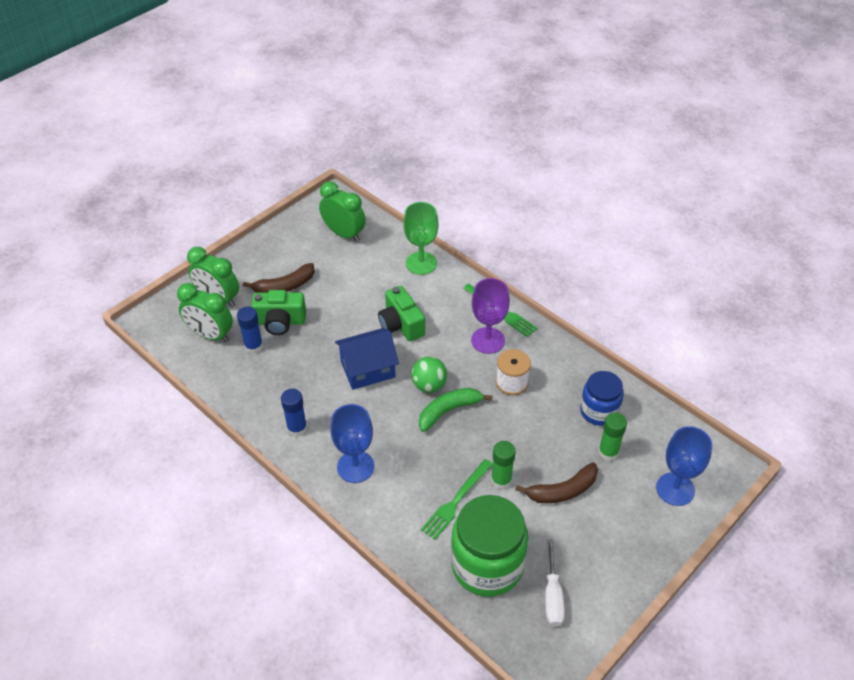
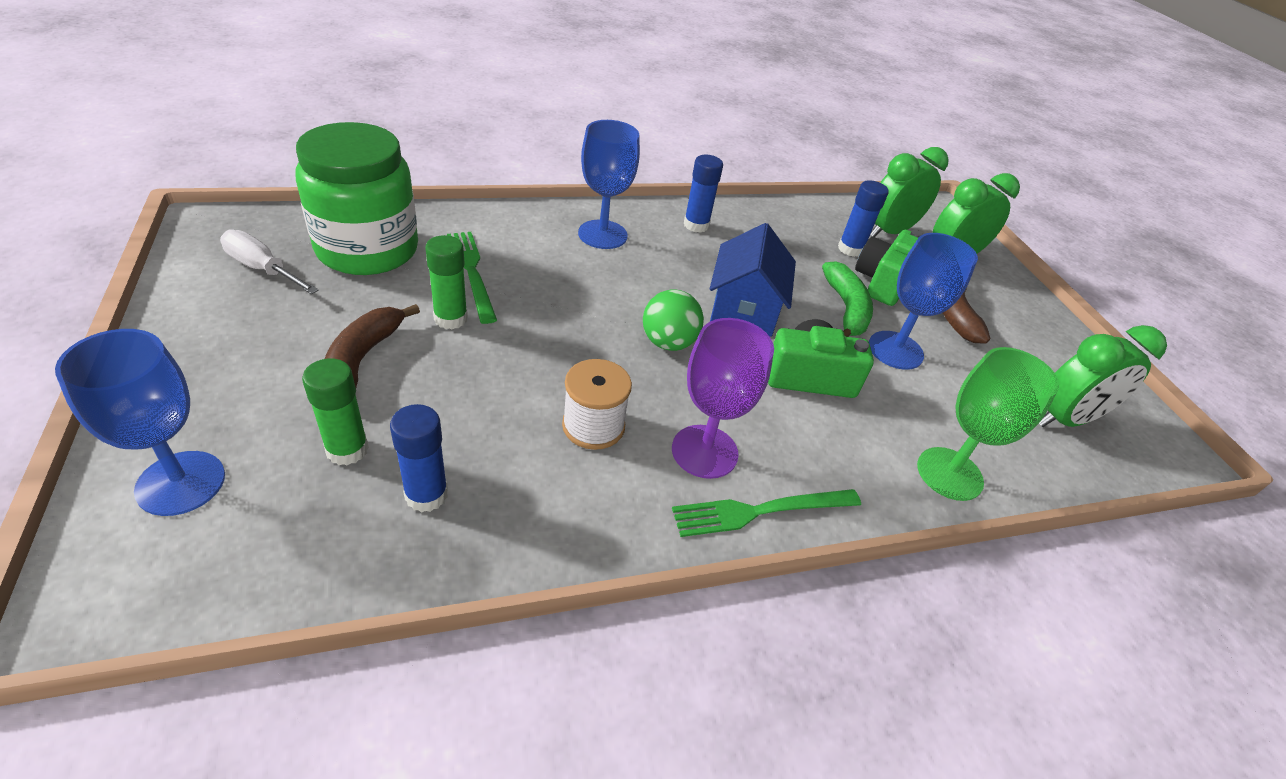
camera: 115 degrees right, 5 degrees down
green banana [419,388,492,432] -> green banana moved to [822,261,873,337]
blue jar [580,371,624,426] -> blue glue stick [390,404,448,513]
none -> blue goblet [869,233,978,370]

